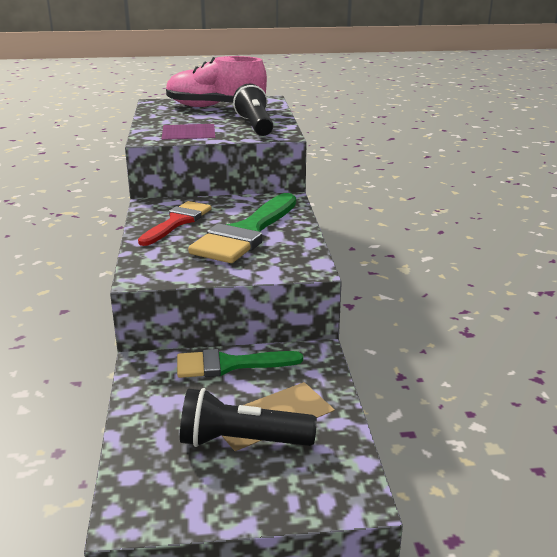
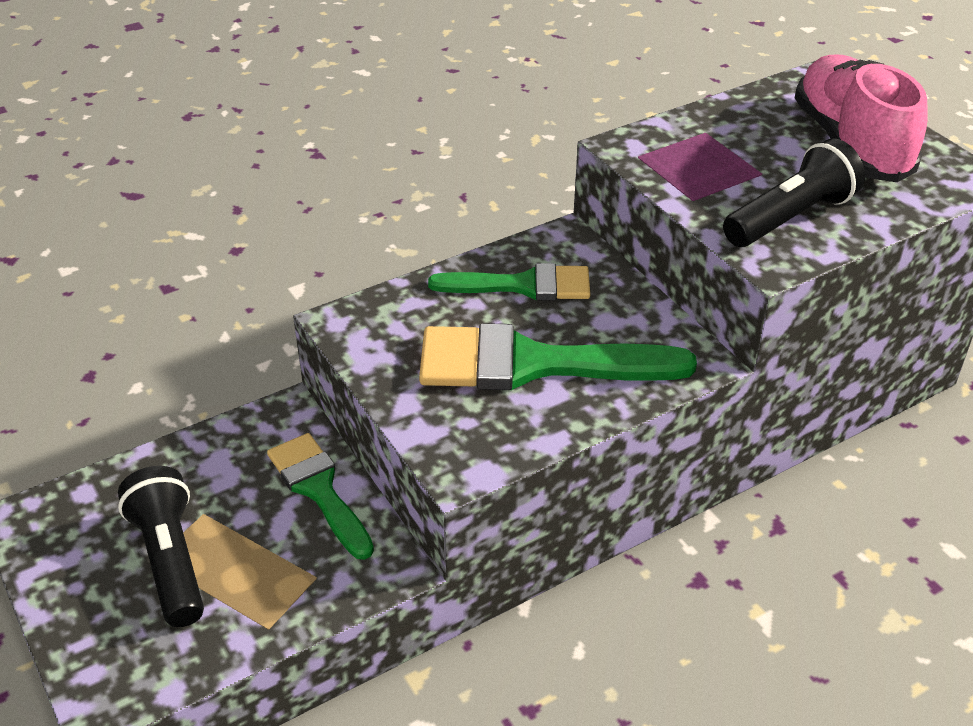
camera: 65 degrees right, 15 degrees up
red brush [138,201,212,246] -> green brush [428,263,590,301]

